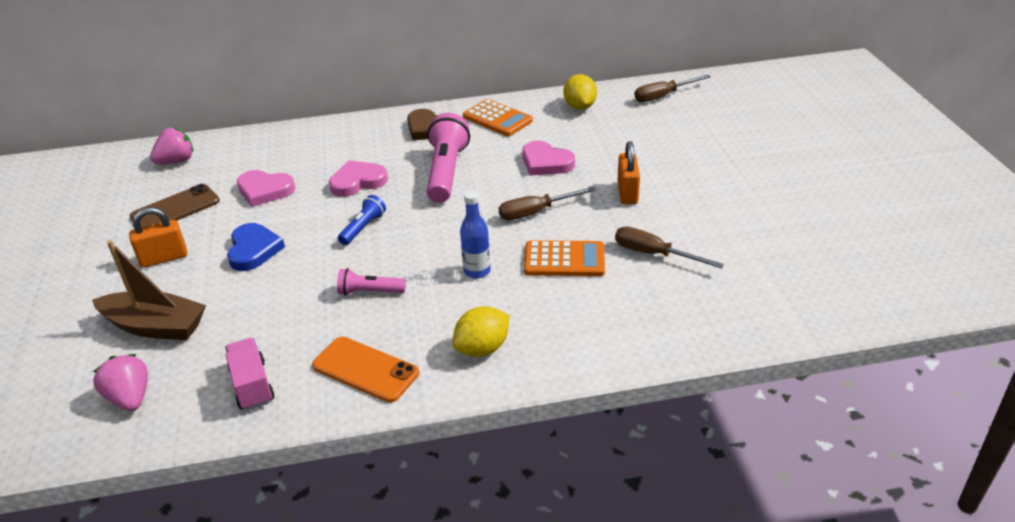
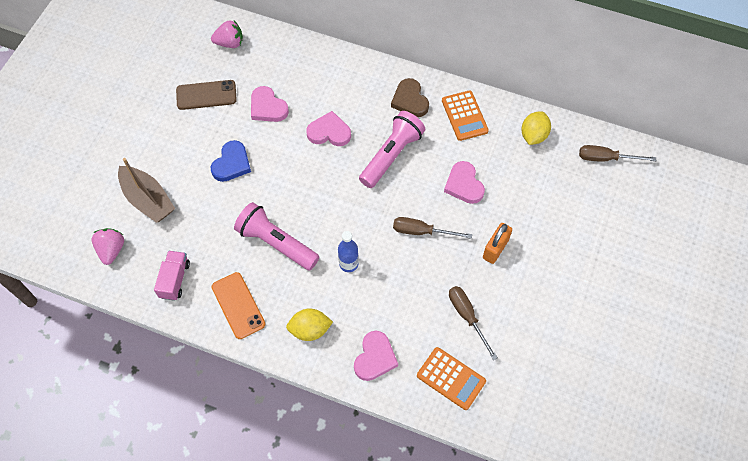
camera: 30 degrees right, 25 degrees up
orange padlock [129,207,187,268] -> none
pink flashlight [337,268,406,296] -> pink flashlight [234,202,319,270], size x1.91
blue flashlight [338,195,386,245] -> none
orange calculator [524,240,605,276] -> orange calculator moved to [417,347,486,410]
none -> pink heart [354,331,398,381]

